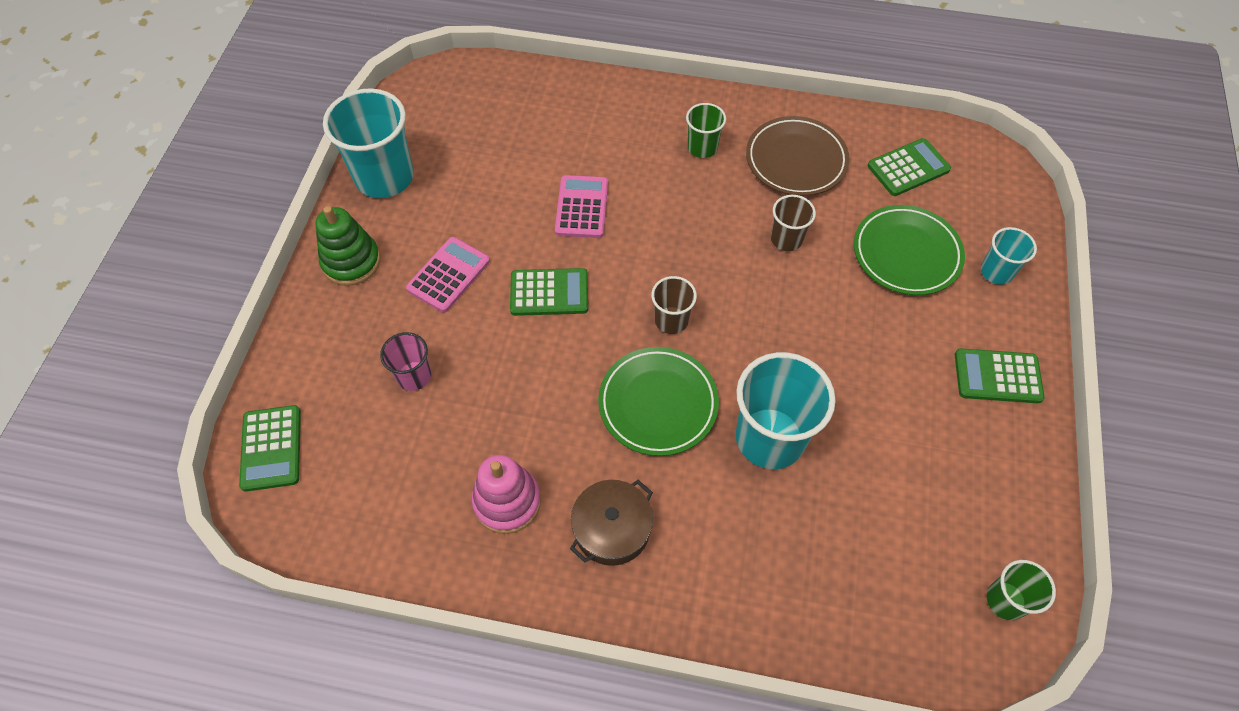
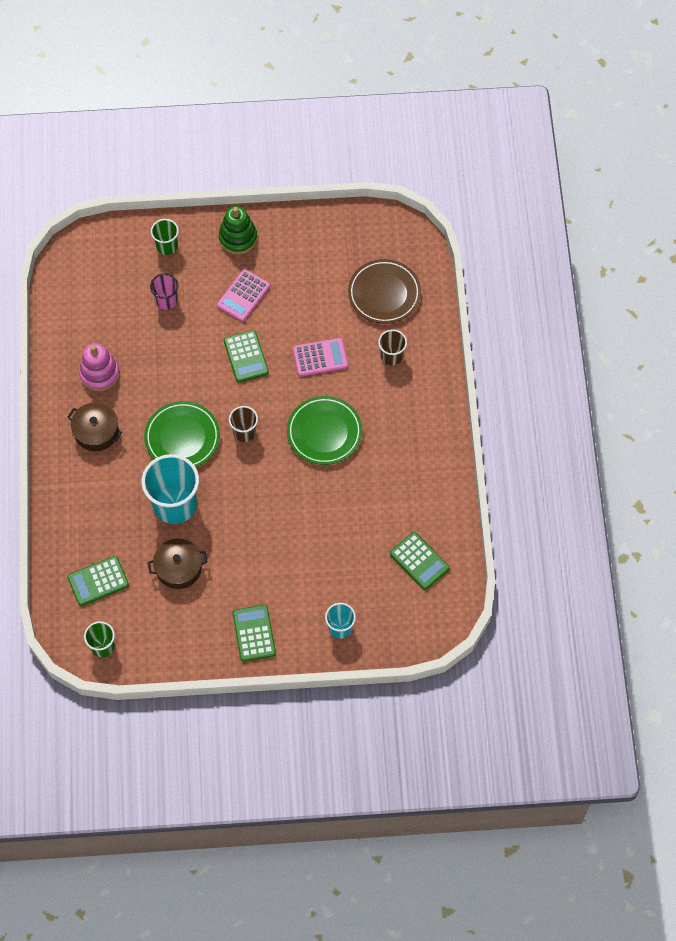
camera: 75 degrees right, 5 degrees up
green calculator [239,405,301,492] -> green calculator moved to [68,556,129,606]
turquoise cup [323,89,414,198] -> none
pink calculator [406,237,490,313] -> pink calculator turned 105 degrees clockwise [217,269,270,322]
green cup [686,103,726,158] -> green cup moved to [151,219,179,255]
brown plate [746,116,849,196] -> brown plate moved to [348,259,421,324]
brown cup [771,195,816,251] -> brown cup moved to [378,329,407,366]
green plate [854,205,965,295] -> green plate moved to [287,396,362,465]
none -> brown pot [148,538,208,589]

